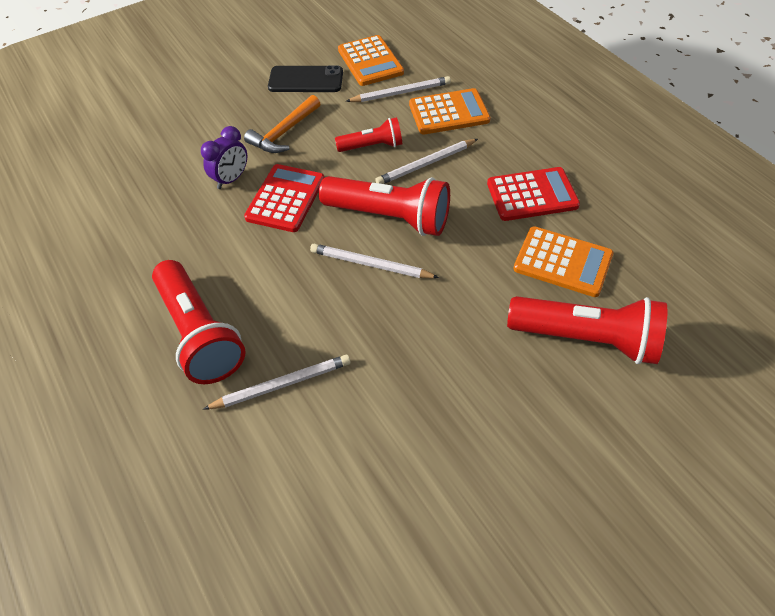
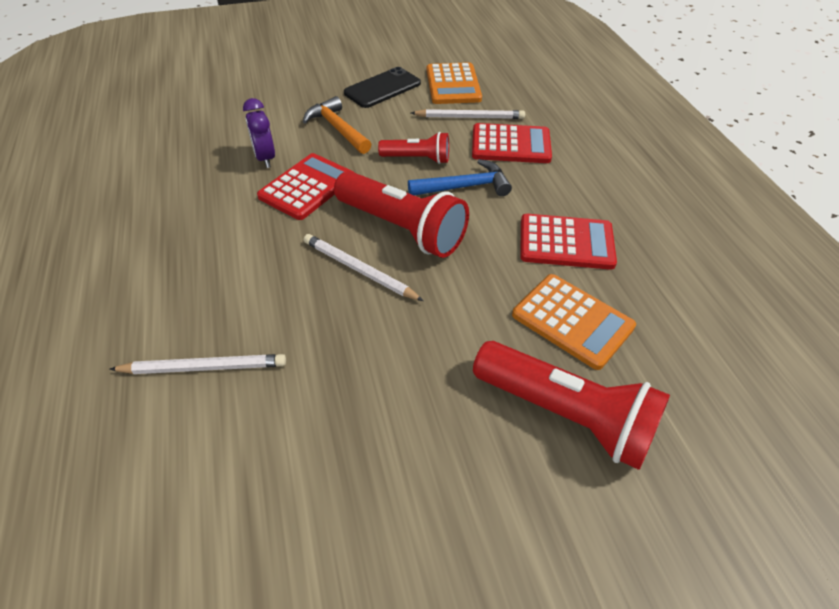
camera: 15 degrees right, 5 degrees down
red flashlight [152,260,246,384] -> none
purple clock [201,126,247,189] -> purple clock turned 105 degrees clockwise [243,98,275,168]
orange hammer [244,95,321,153] -> orange hammer turned 90 degrees clockwise [303,96,372,154]
black phone [268,65,343,92] -> black phone turned 60 degrees counterclockwise [344,67,421,108]
white pencil [375,139,478,184] -> blue hammer [408,159,512,196]
orange calculator [409,88,491,134] -> red calculator [472,123,552,163]

